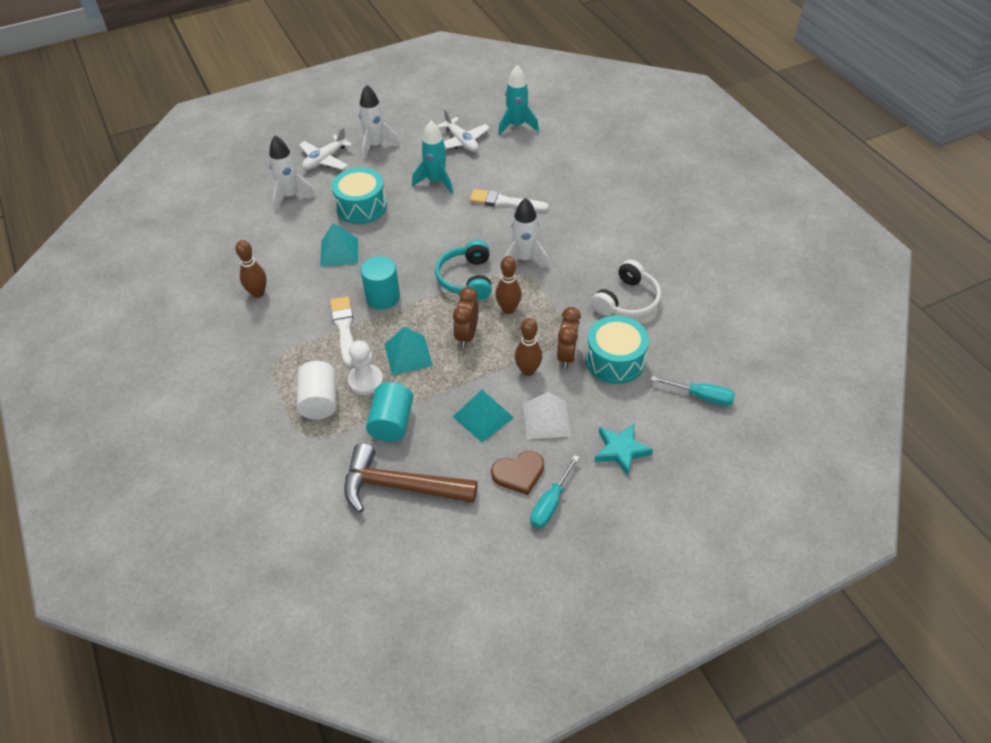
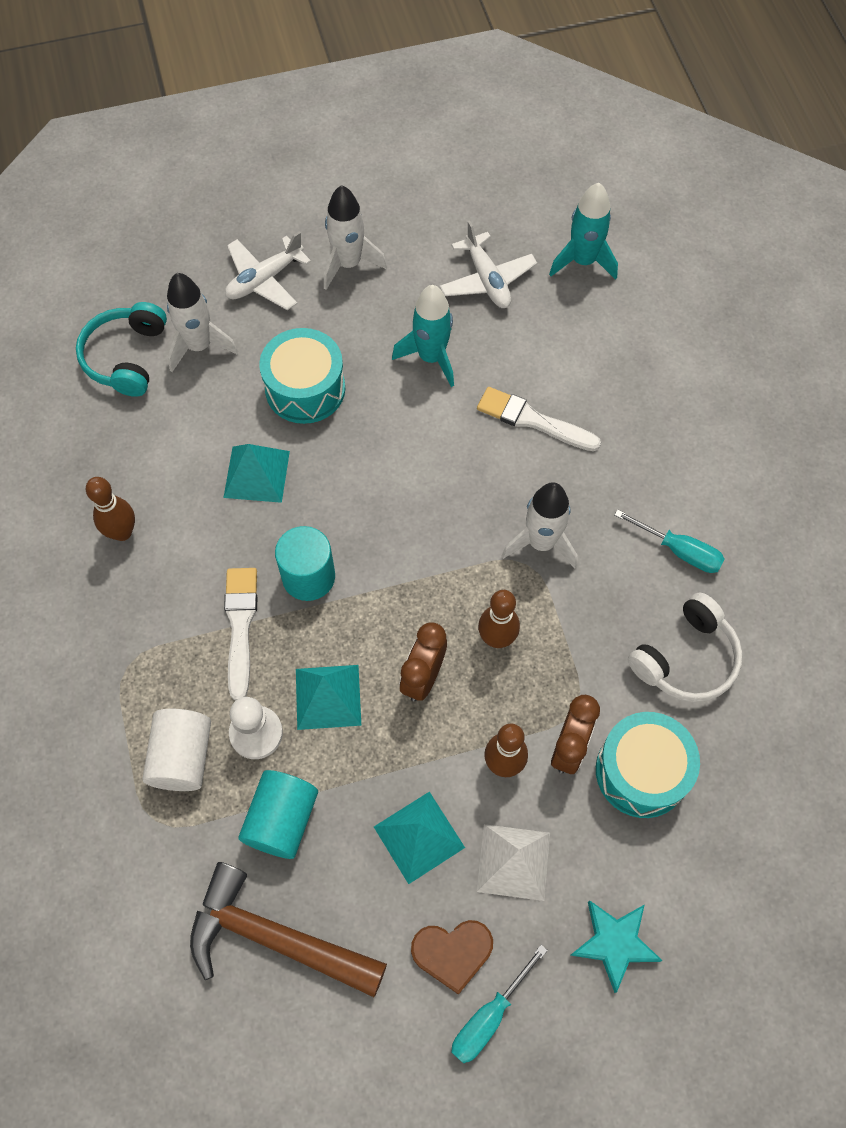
camera: 10 degrees right, 15 degrees up
turquoise headphones [435,240,492,300] -> turquoise headphones moved to [76,302,167,397]
turquoise screwdriver [651,376,735,406] -> turquoise screwdriver moved to [614,510,725,573]

